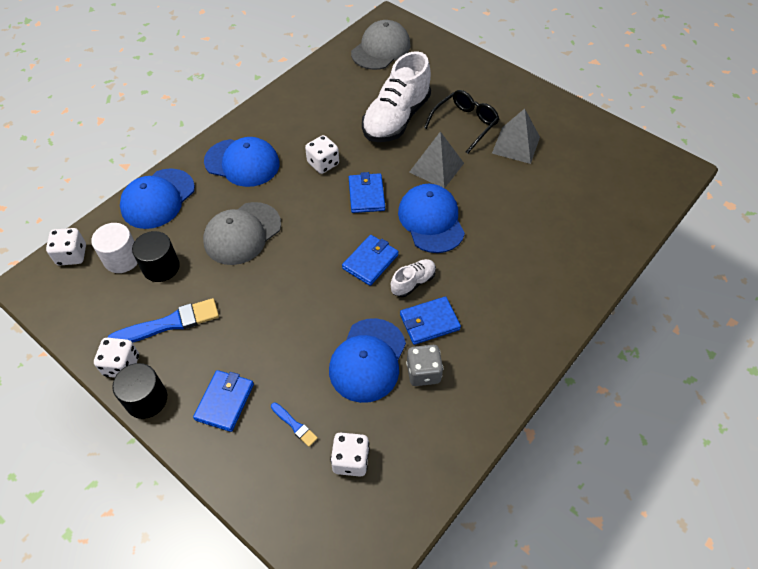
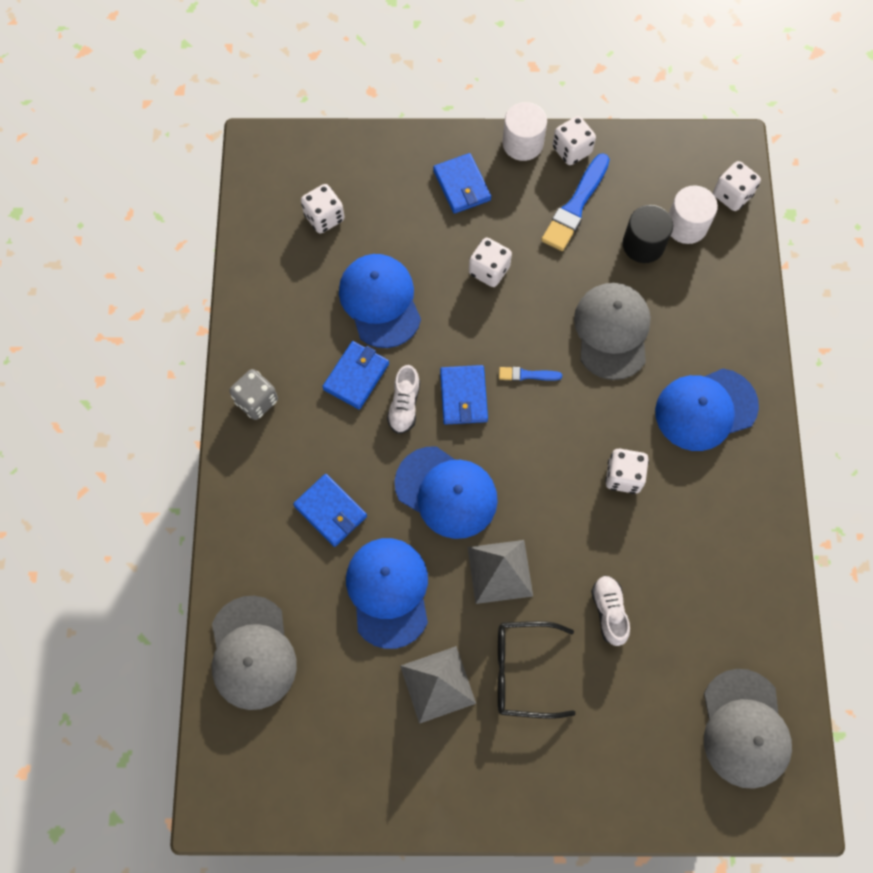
camera: 140 degrees right, 15 degrees up
black cylinder [112,363,167,419] -> white cylinder [502,102,547,161]
blue cap [120,168,195,229] -> blue cap moved to [346,538,428,649]
blue brush [271,403,318,447] -> blue brush moved to [499,367,562,381]
blue wallet [349,172,385,213] -> blue wallet moved to [293,474,367,547]
white shoe [362,51,431,142] -> white shoe [591,575,630,646], size x0.46
grey dice [406,345,443,386] -> grey dice moved to [229,369,278,420]
black glasses [424,90,499,154] -> black glasses turned 90 degrees clockwise [498,621,576,719]
none -> grey cap [212,596,297,710]
none -> white dice [469,238,512,287]

